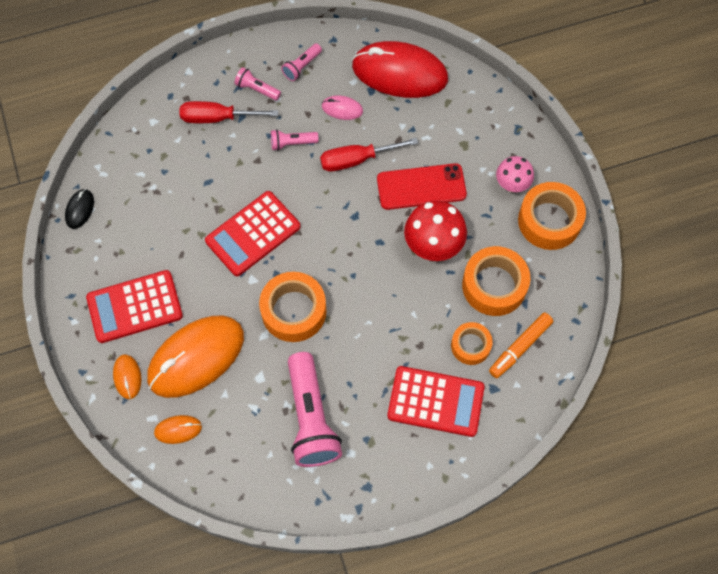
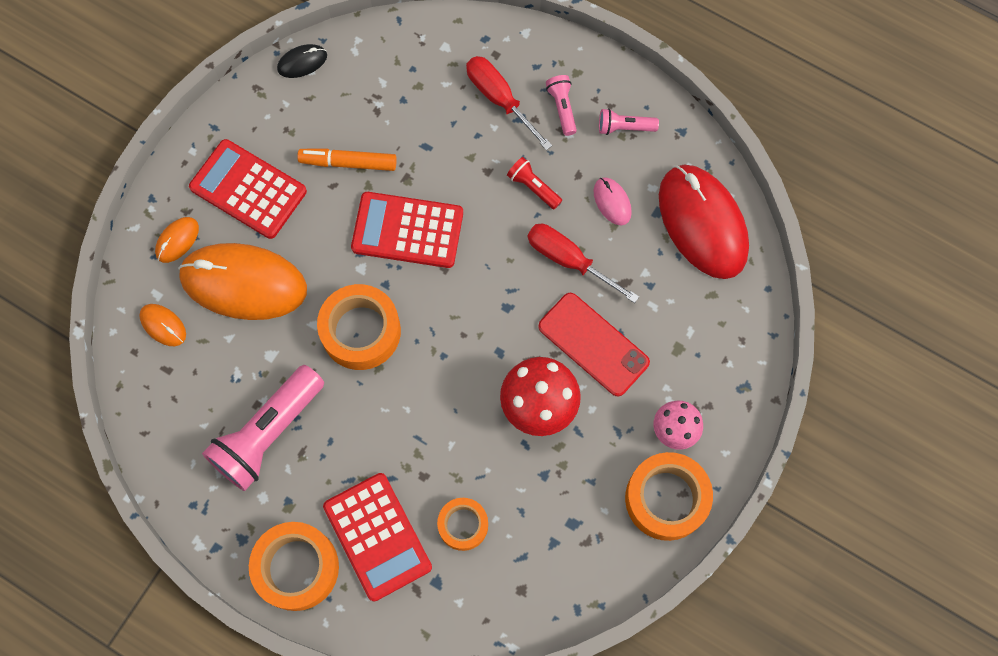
camera: 50 degrees right, 5 degrees up
pink flashlight [271,129,319,151] -> red flashlight [507,157,562,209]
orange tape [462,246,530,316] -> orange tape moved to [249,522,339,611]
orange marker [489,313,553,378] -> orange marker moved to [297,148,397,171]

